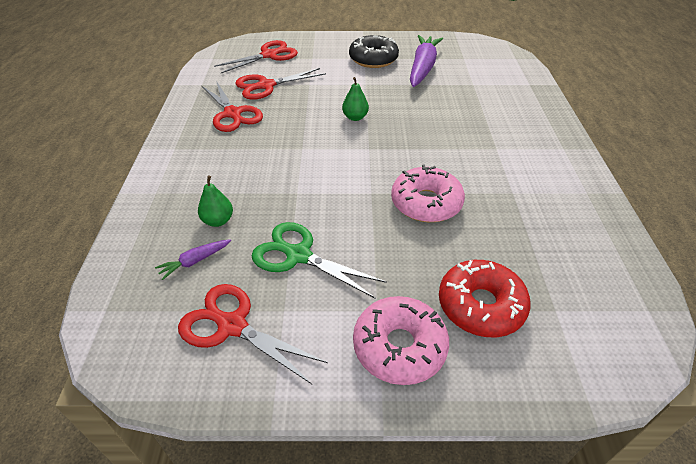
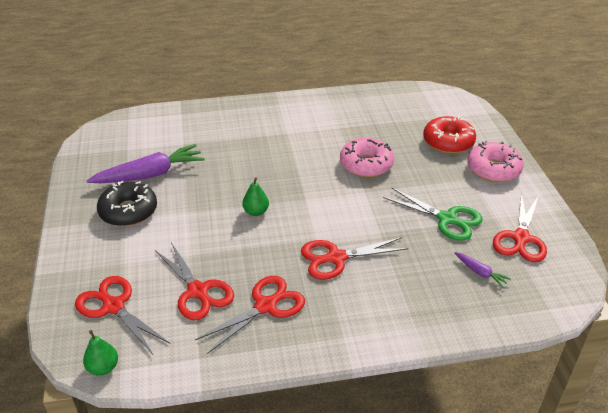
camera: 100 degrees left, 5 degrees down
green pear [198,176,233,227] -> green pear moved to [83,330,118,376]
green scissors [252,222,387,299] -> green scissors turned 75 degrees counterclockwise [383,188,483,241]
purple carrot [410,35,443,87] -> purple carrot turned 150 degrees clockwise [86,144,205,183]
none -> red scissors [301,237,408,280]

